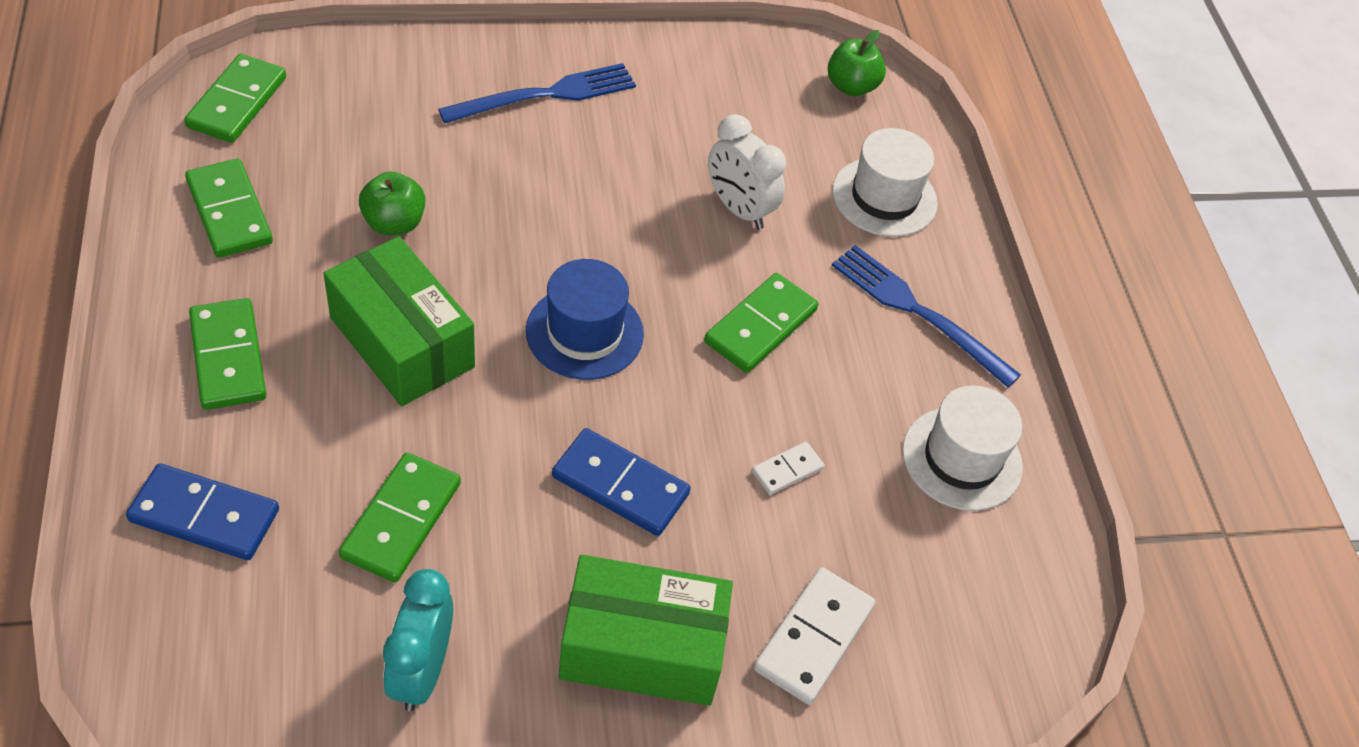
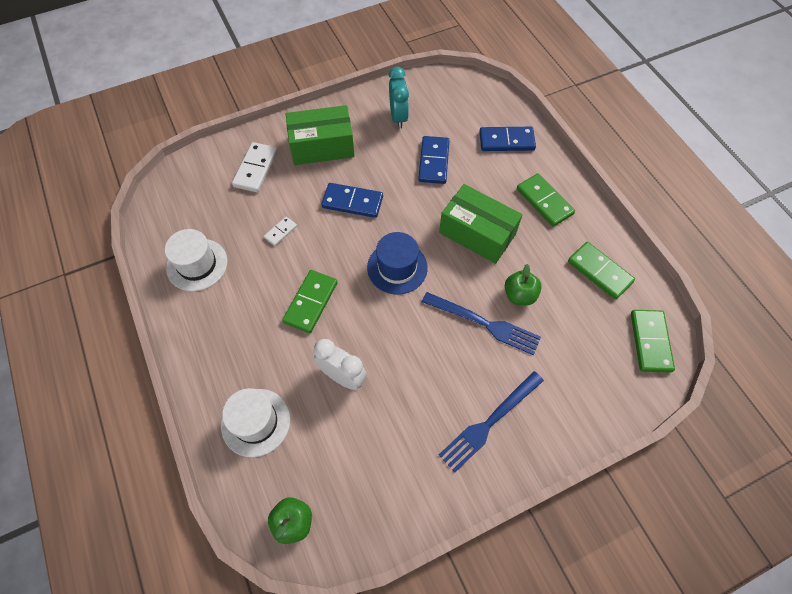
camera: 170 degrees right, 10 degrees up
green domino [339,452,461,583] -> blue domino [418,136,450,184]
blue fork [832,245,1021,388] -> blue fork moved to [422,292,541,355]

